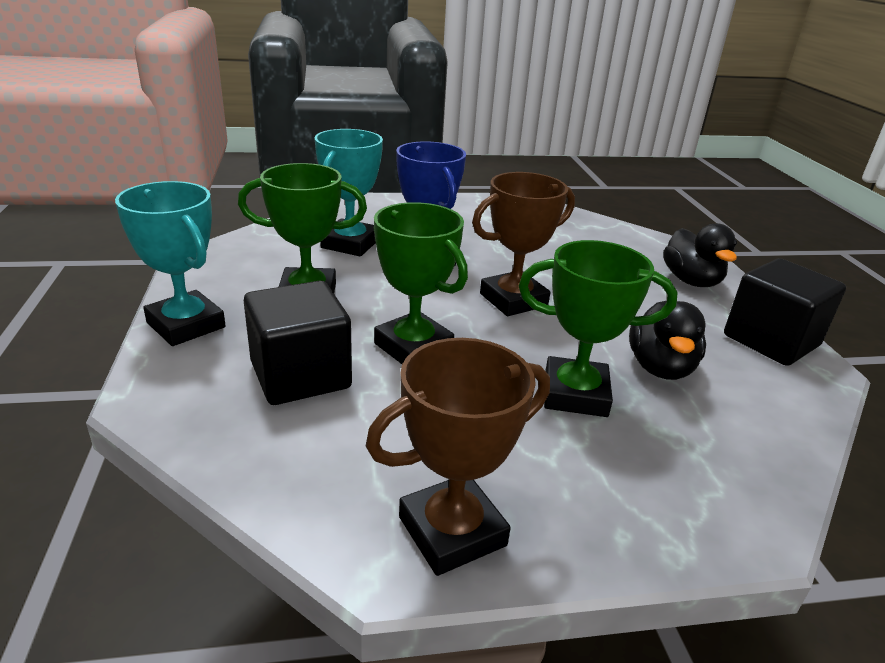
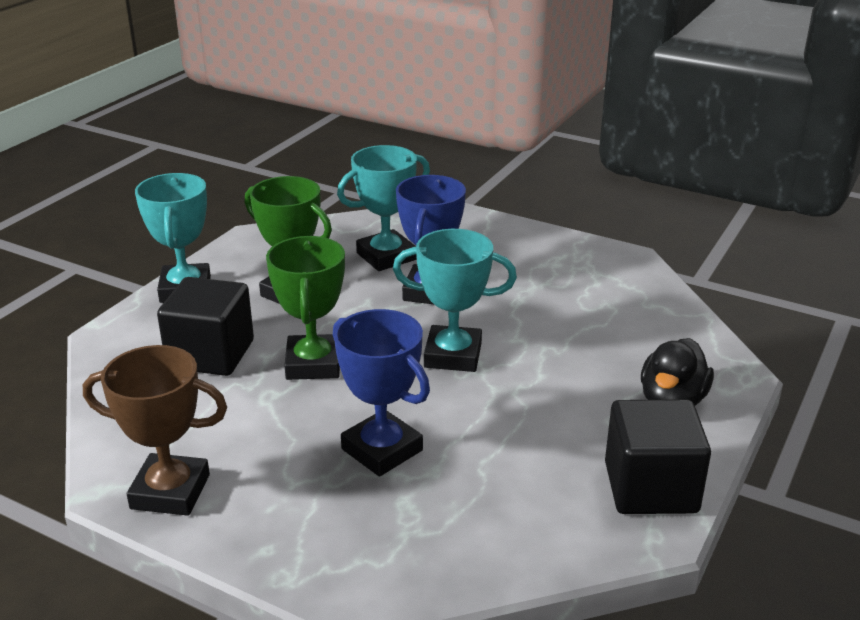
camera: 40 degrees right, 0 degrees up
brown trophy [472,172,575,316] -> turquoise trophy [393,229,517,372]
green trophy [519,240,678,417] -> blue trophy [333,309,430,477]
black duck [629,301,706,380] -> none

